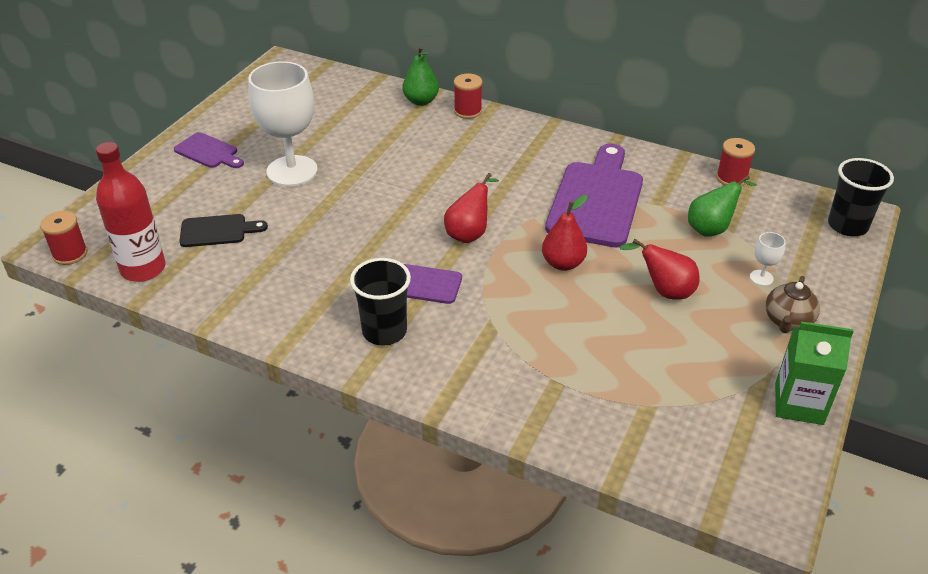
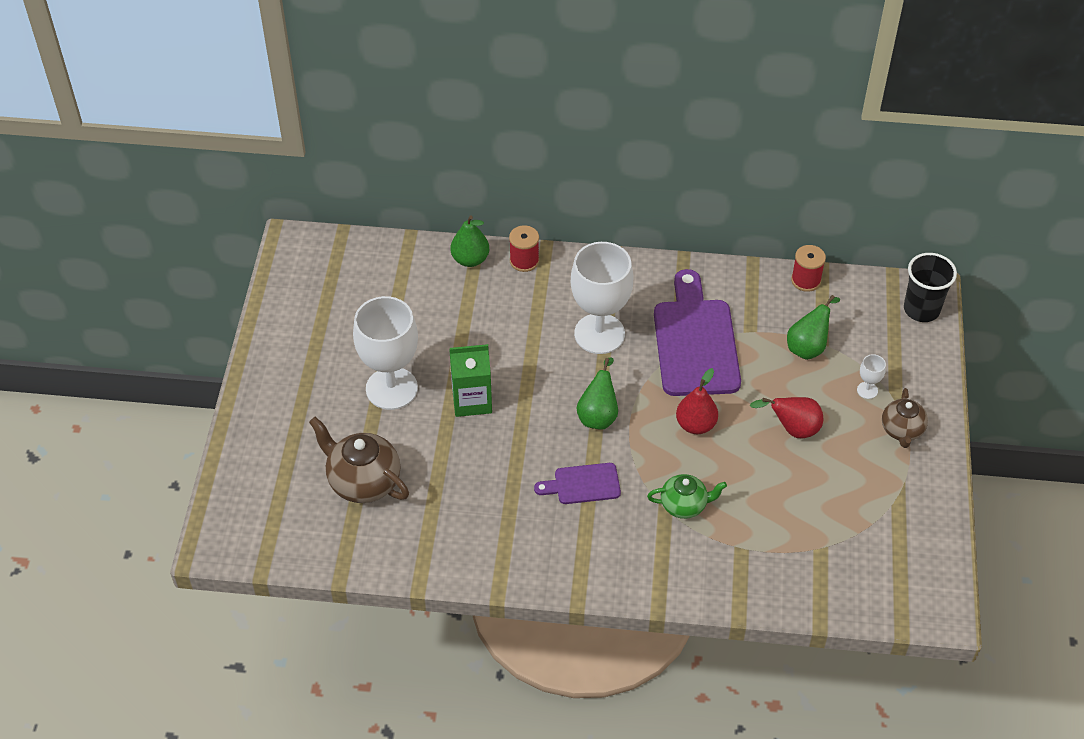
camera: 20 degrees left, 10 degrees up
red spool [40,211,88,265] -> none
red bottle [96,142,166,282] -> none
purple cutting board [174,132,244,168] -> none
black cutting board [179,214,268,247] -> brown teapot [309,417,409,503]
black cup [350,258,411,346] -> none
red pear [444,173,499,243] -> green pear [576,358,618,430]
green carton [775,321,854,425] -> green carton moved to [449,344,492,417]
none -> white goblet [571,242,633,354]
none -> green teapot [647,474,727,519]

